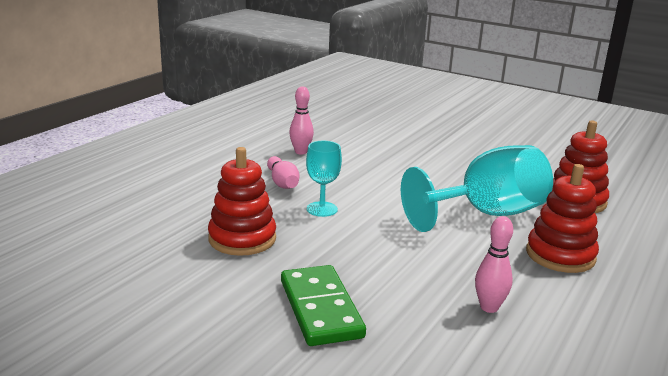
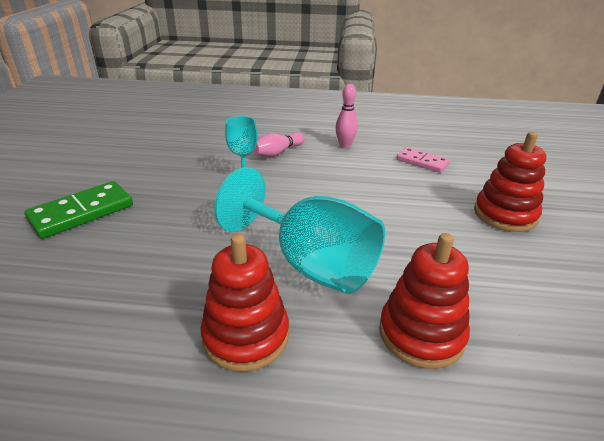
camera: 65 degrees right, 10 degrees up
red stacking toy [208,147,276,256] -> red stacking toy moved to [474,132,546,232]
pink bowling pin [475,216,513,313] -> none
none -> pink domino [397,147,450,173]

